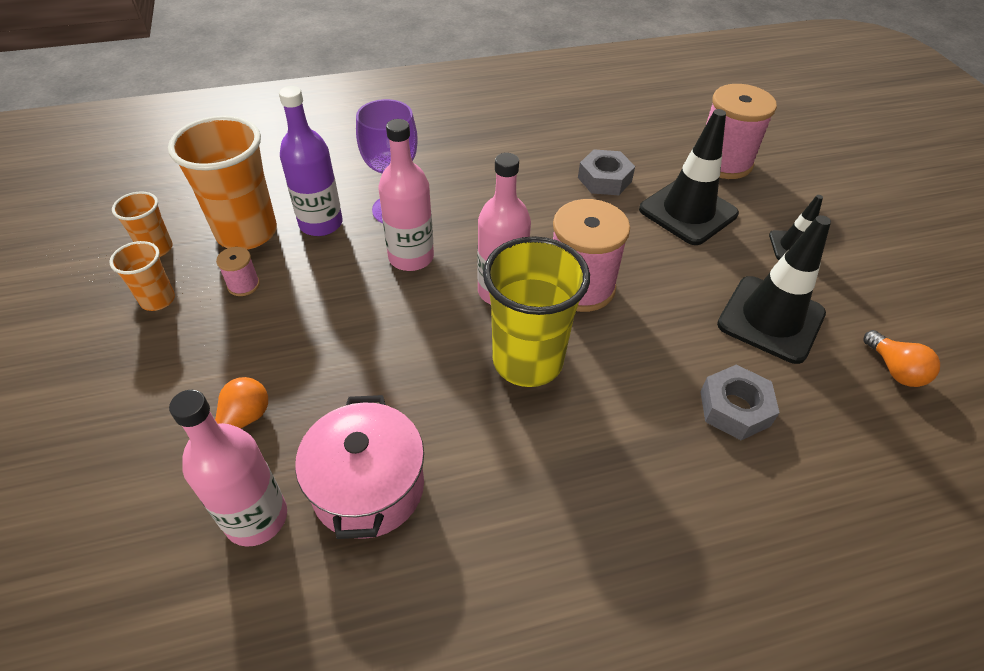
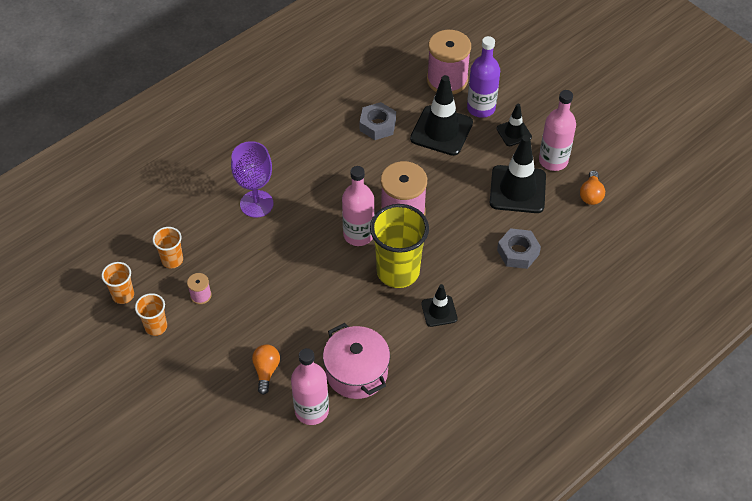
camera: 25 degrees left, 5 degrees up
orange cup [168,116,277,250] -> orange cup [152,227,183,268], size x0.51
purple bottle [279,86,343,236] -> purple bottle moved to [467,36,500,118]
pink bottle [379,119,434,271] -> pink bottle moved to [539,90,576,171]
orange light bulb [863,330,940,387] -> orange light bulb turned 60 degrees clockwise [580,171,605,205]
none -> black traffic cone [421,284,458,327]

